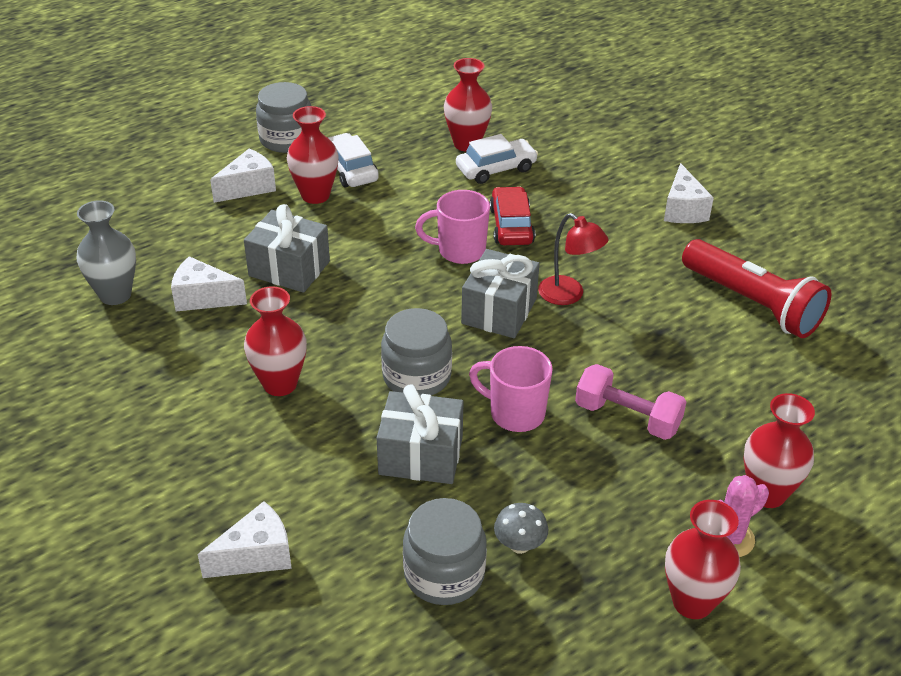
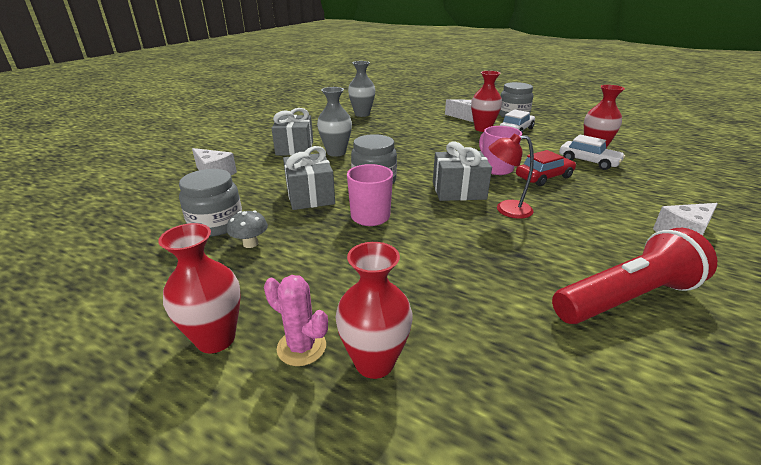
camera: 65 degrees right, 10 degrees down
white cheese [171,256,247,312] -> none
grey gift [244,204,330,293] -> grey gift moved to [272,108,313,156]
red vase [244,286,307,396] -> grey vase [317,87,352,157]
red lamp [538,213,609,305] -> red lamp turned 75 degrees clockwise [488,134,534,219]
pink dumbbell [575,364,686,440] -> none
red flashlight [682,239,831,338] -> red flashlight turned 135 degrees counterclockwise [552,228,717,324]

